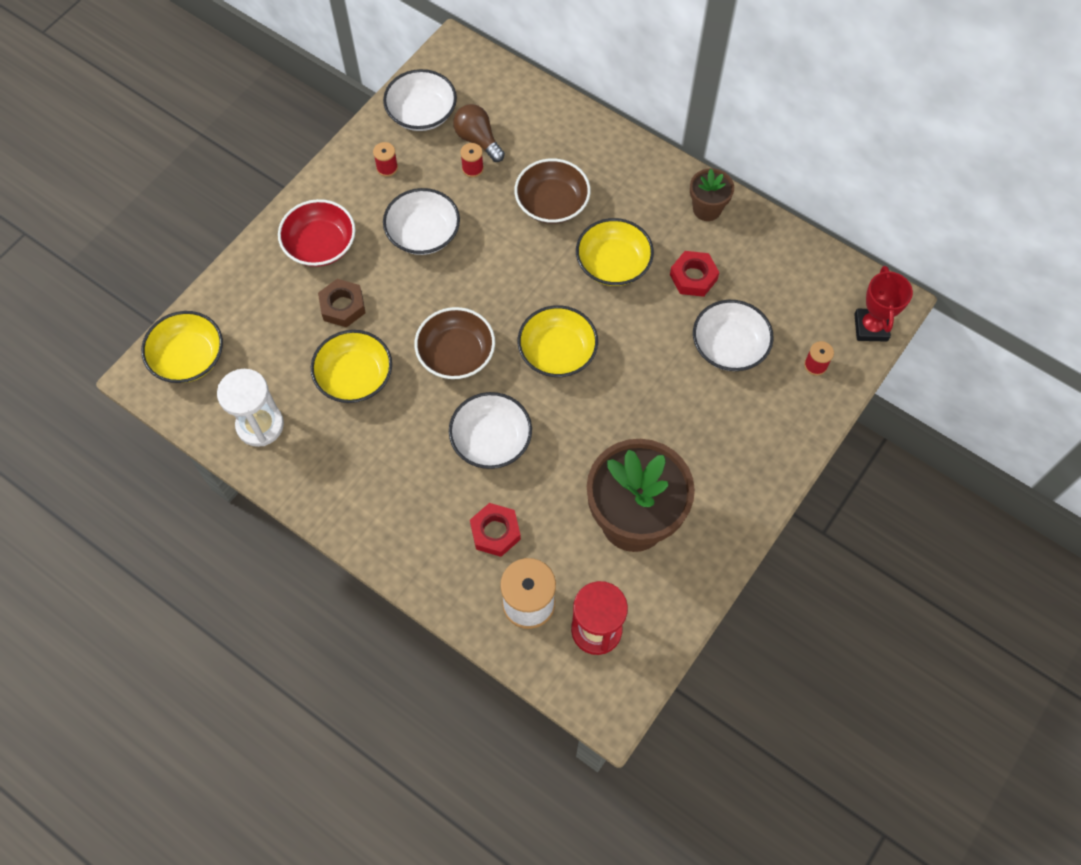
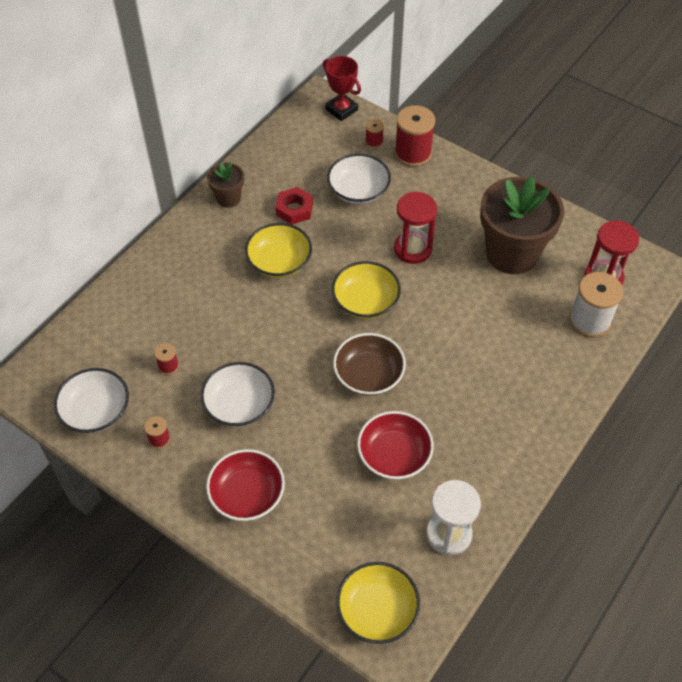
camera: 90 degrees left, 10 degrees down
yellow bowl [311,330,392,403] -> red bowl [357,411,434,479]
brown nut [318,279,365,328] -> none
white bowl [449,392,532,469] -> none
brown light bulb [453,104,505,162] -> none
red nut [470,503,521,557] -> none
brown bowl [514,158,591,224] -> none
red trophy [854,266,913,342] -> red trophy turned 45 degrees clockwise [323,56,361,121]
none -> red hourglass [394,192,437,264]
none -> red spool [395,105,435,167]

